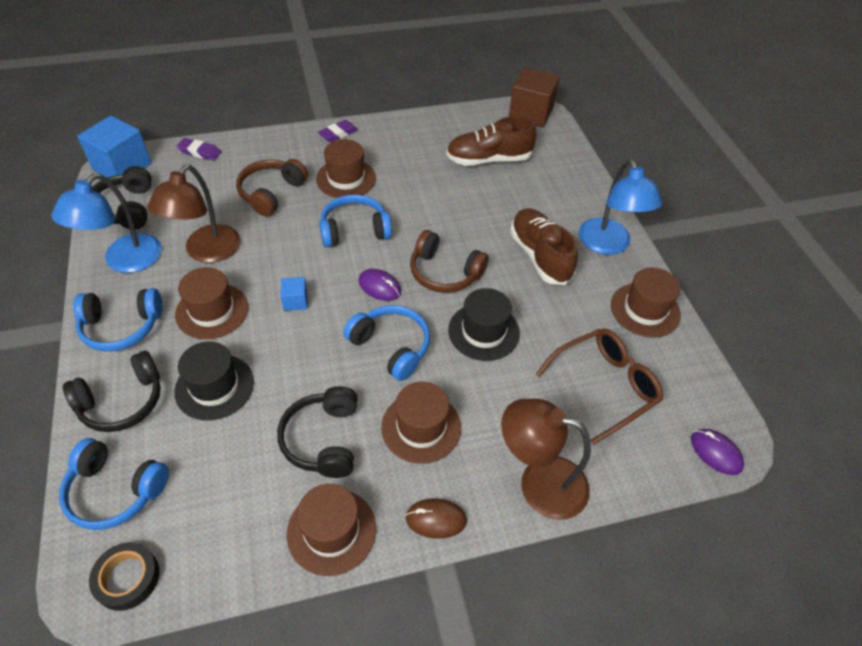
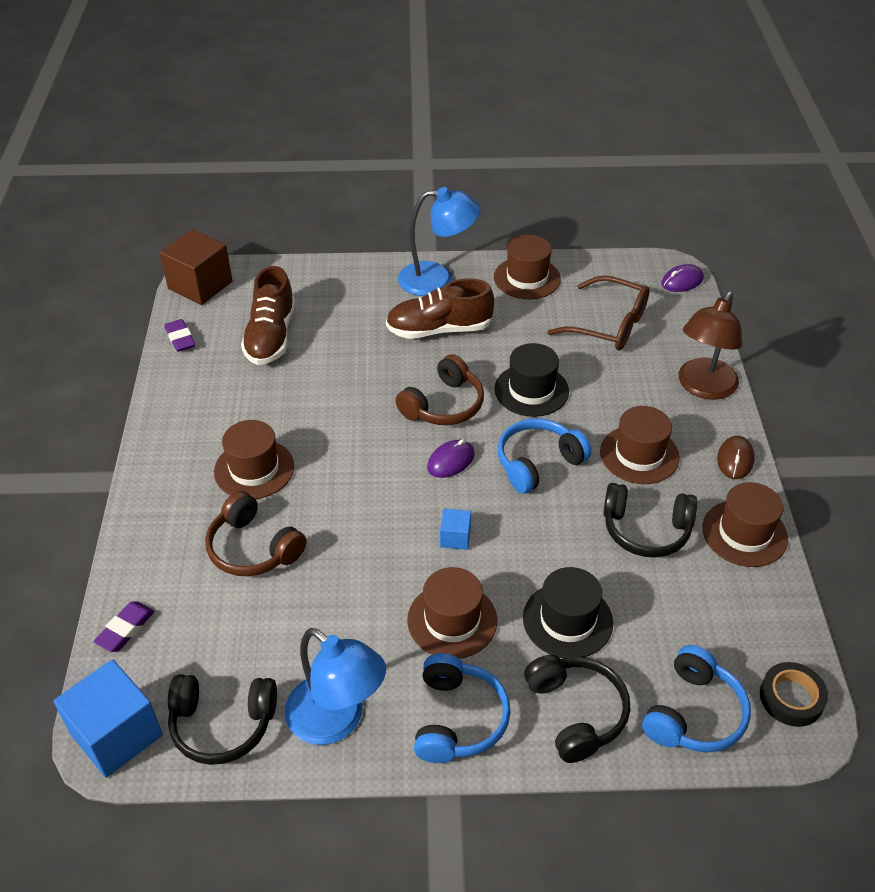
camera: 75 degrees left, 5 degrees down
brown lamp [148,164,241,263] -> none
purple eraser [318,120,358,142] -> purple eraser moved to [164,319,195,352]
blue headphones [320,194,392,247] -> none
brown glasses [536,328,663,445] -> brown glasses turned 135 degrees clockwise [547,276,650,350]

